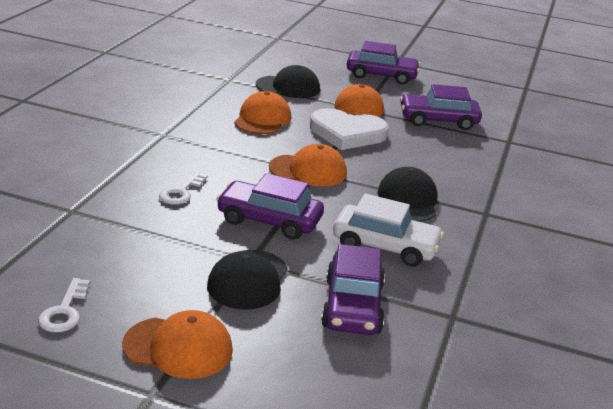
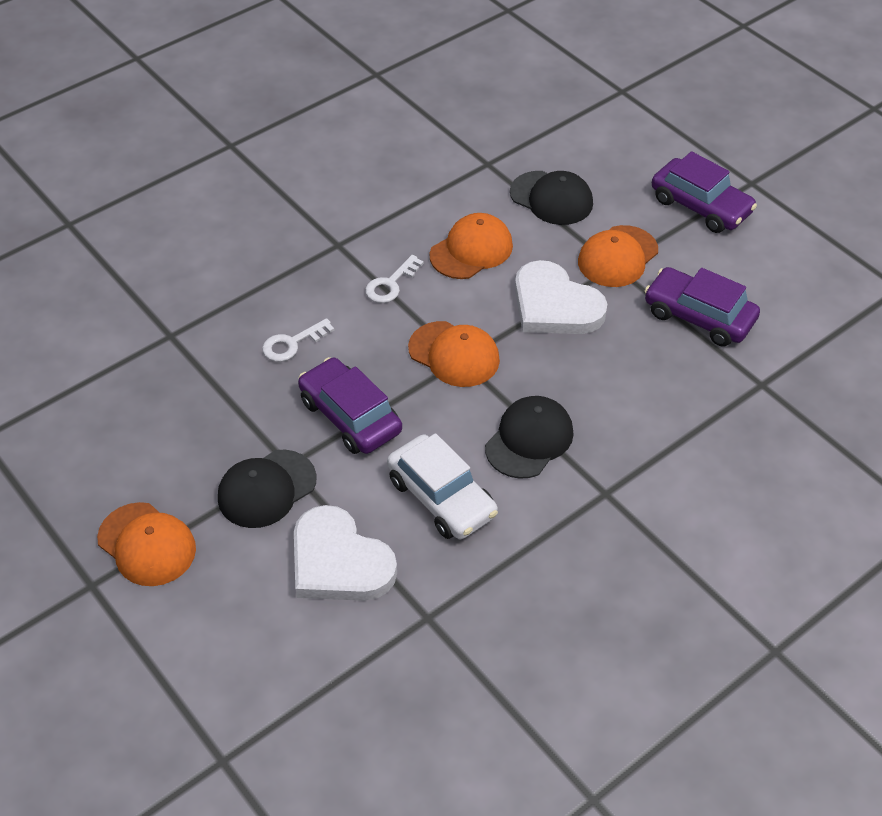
camera: 35 degrees right, 20 degrees up
white key [38,278,90,332] -> white key moved to [365,255,424,303]
purple car [321,244,385,335] -> white heart [294,505,397,601]

